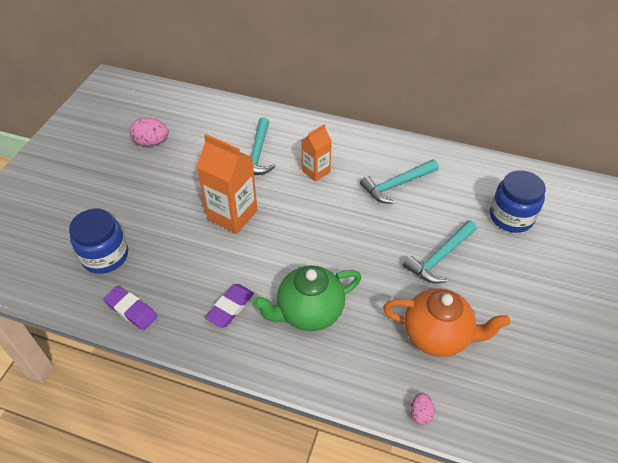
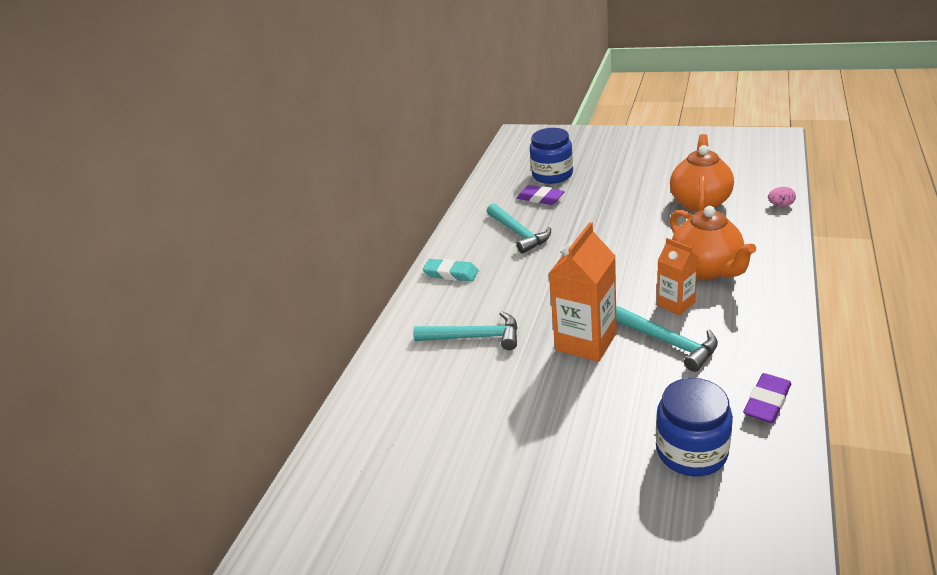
camera: 85 degrees left, 15 degrees down
pink egg [130,117,169,146] -> none
purple eraser [205,284,254,328] -> purple eraser moved to [517,185,565,205]
green teapot [252,265,362,331] -> orange teapot [670,206,756,280]
orange carton [302,124,332,182] -> orange carton moved to [657,238,698,315]
turquoise hammer [403,220,477,284] -> turquoise hammer moved to [616,306,718,372]
none -> turquoise eraser [423,259,479,281]

